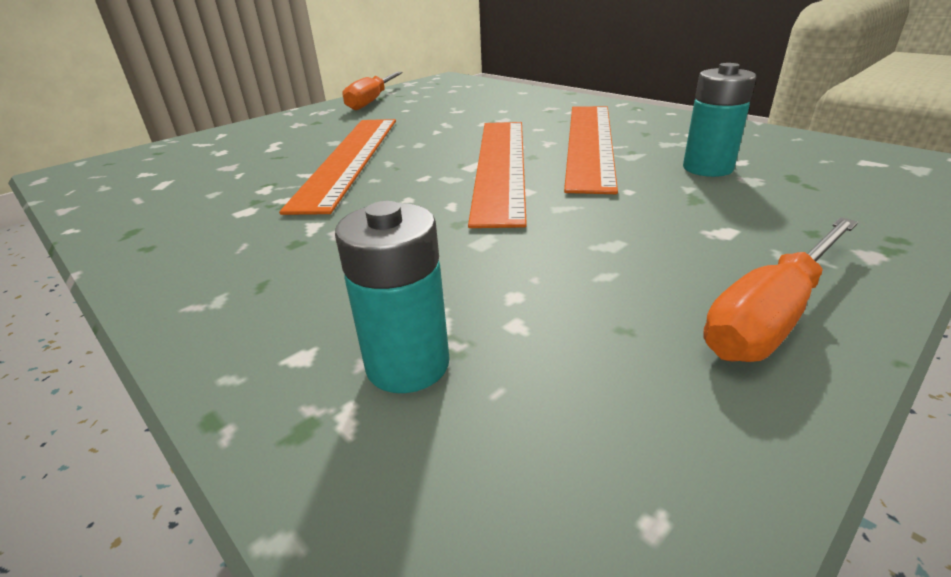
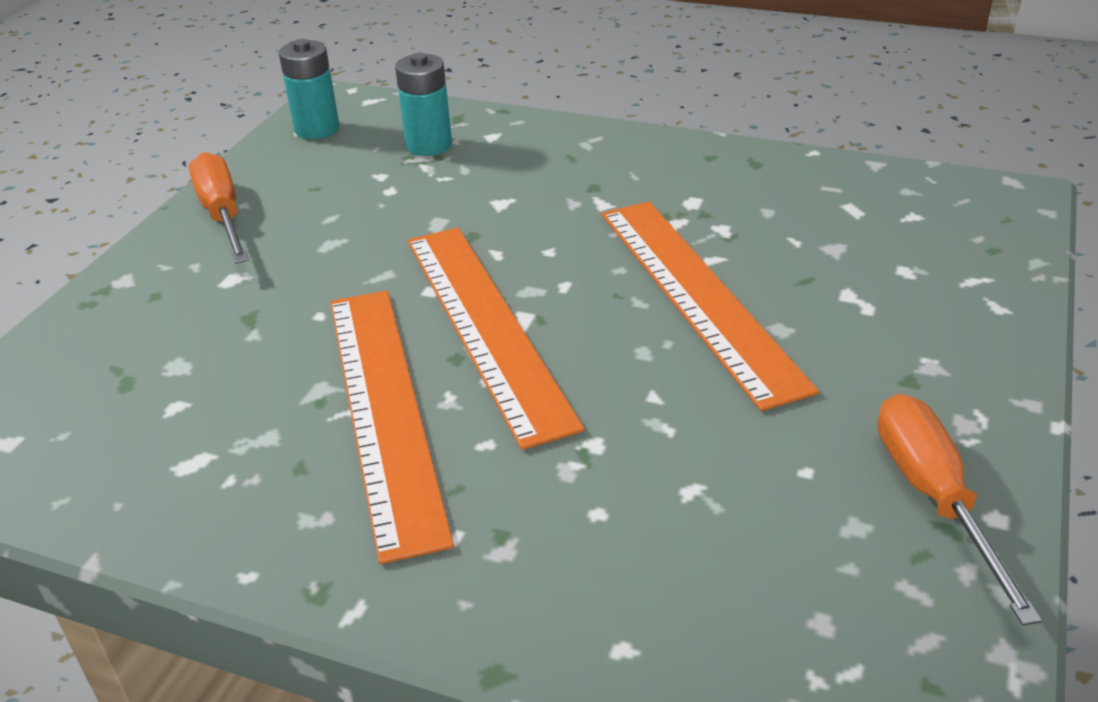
camera: 155 degrees right, 5 degrees up
turquoise battery [683,63,756,177] -> turquoise battery moved to [279,39,339,139]
orange screwdriver [703,217,858,362] -> orange screwdriver turned 45 degrees counterclockwise [189,152,249,264]

